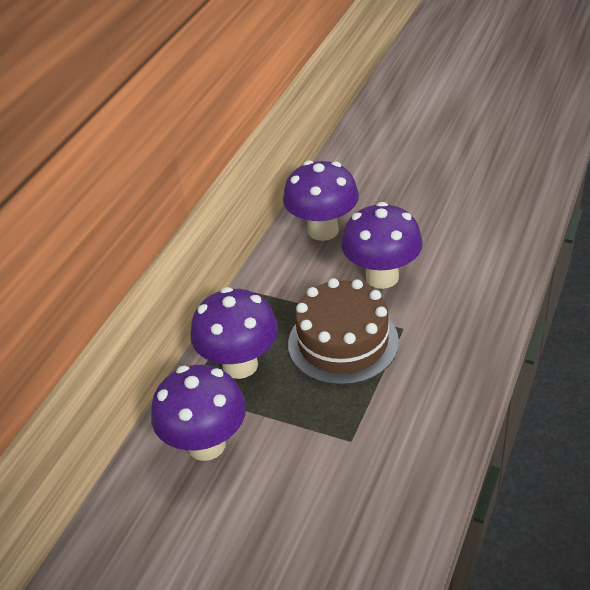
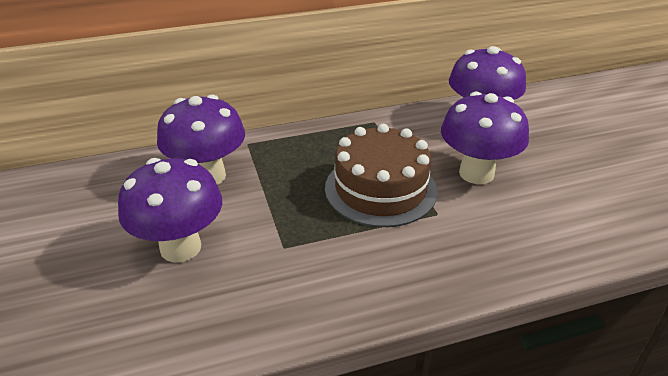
camera: 45 degrees right, 5 degrees down
purple mushroom [191,287,278,379] -> purple mushroom moved to [118,158,222,262]

